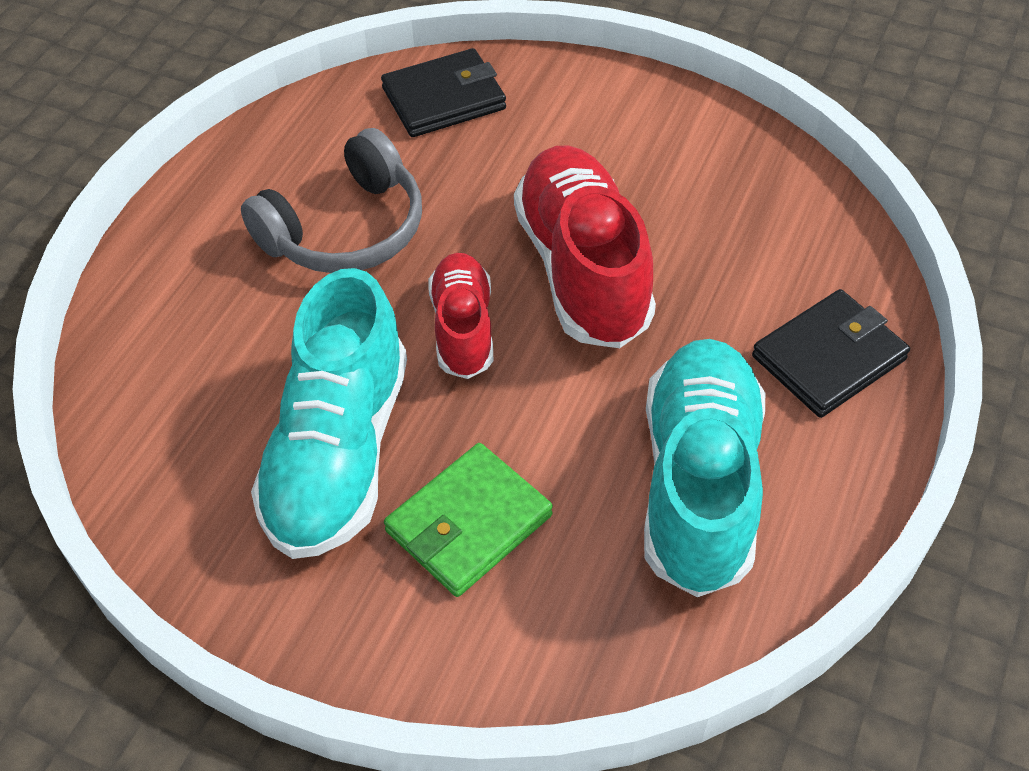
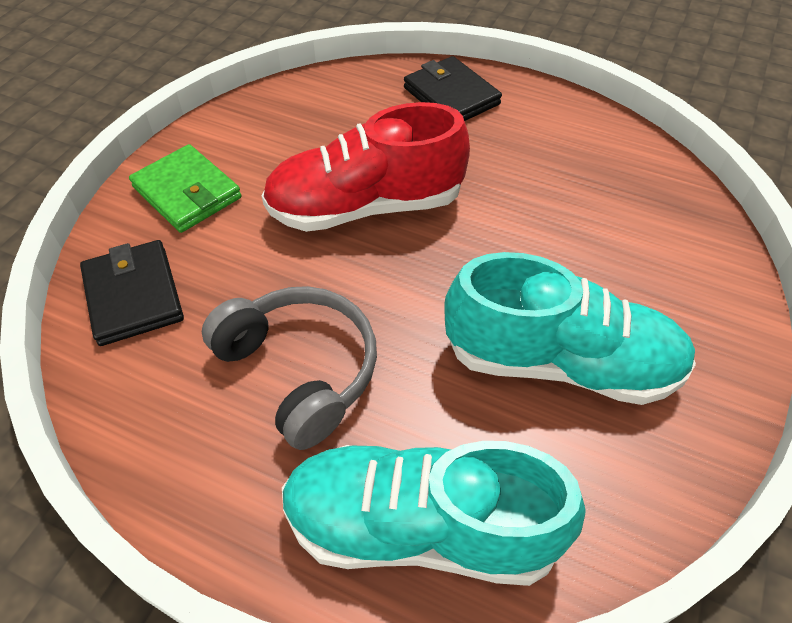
camera: 90 degrees left, 0 degrees up
green wallet [384,443,553,597] -> green wallet moved to [129,144,242,233]
red shoe [428,253,493,379] -> none
turquoise shoe [644,339,765,597] -> turquoise shoe moved to [282,441,586,586]

